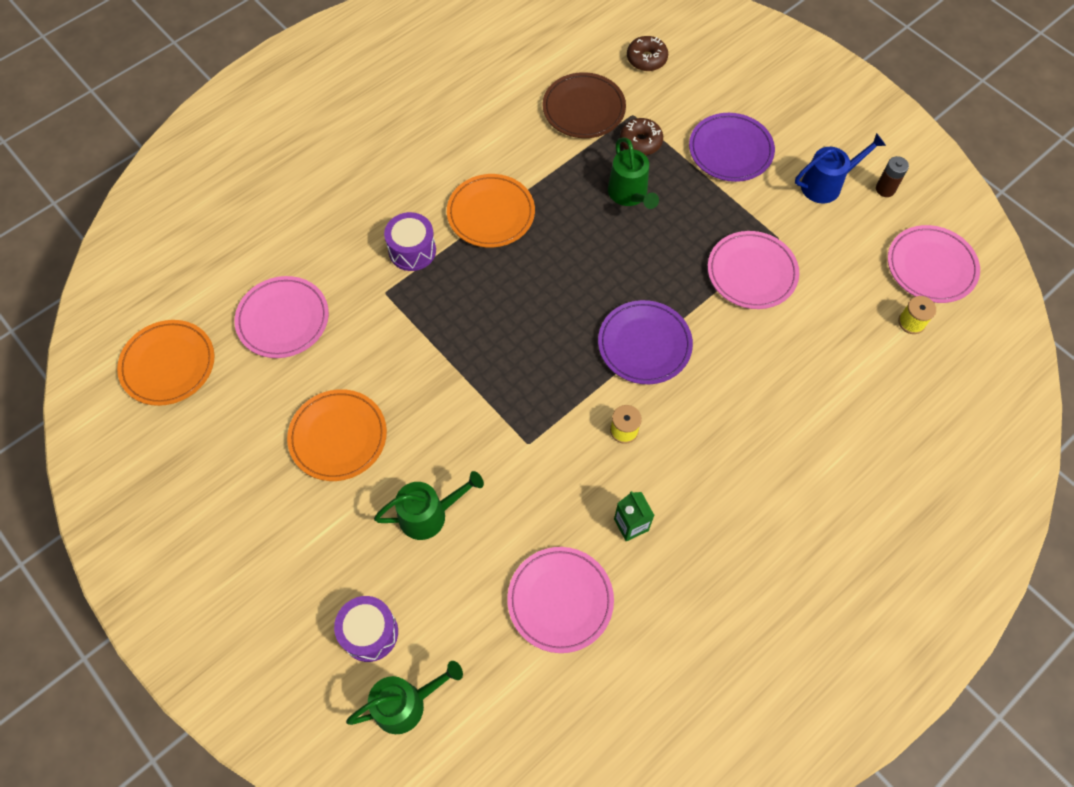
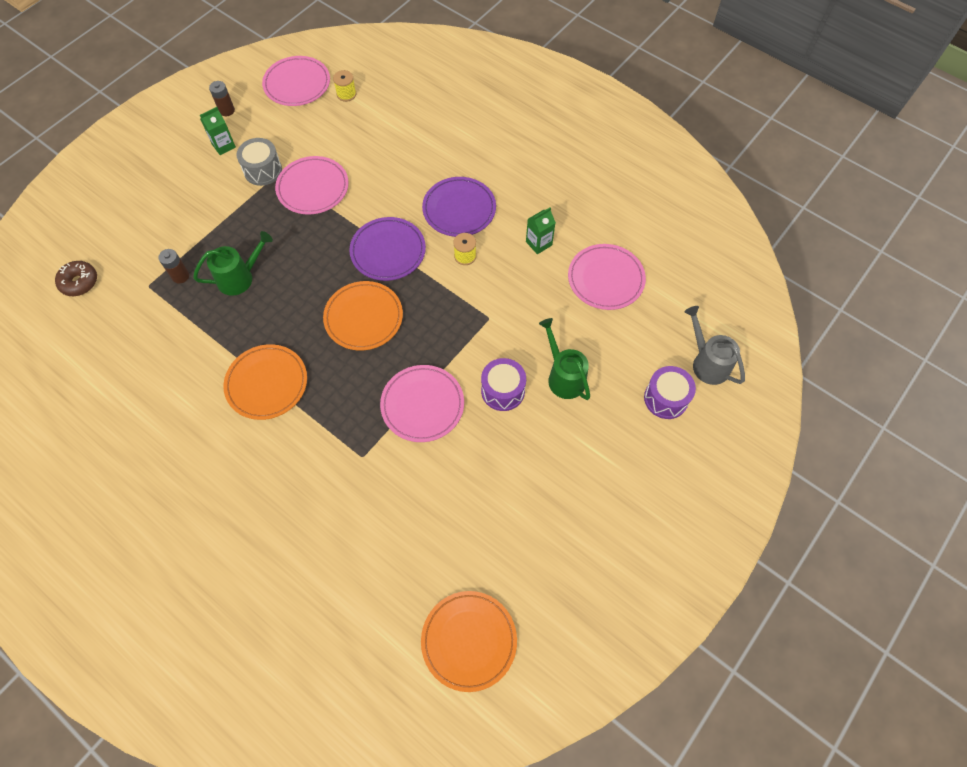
camera: 100 degrees left, 0 degrees up
pink plate [234,276,329,358] -> pink plate moved to [380,365,464,442]
orange plate [287,389,387,481] -> orange plate moved to [323,281,403,351]
green watering can [346,661,463,734] -> grey watering can [684,306,745,385]
purple drum [384,212,436,271] -> purple drum moved to [481,358,526,411]
brown plate [543,72,626,138] -> none
brown donut [620,118,663,155] -> brown battery [158,249,189,283]
purple plate [689,113,775,182] -> purple plate moved to [422,177,496,237]
blue watering can [795,133,886,204] -> green carton [200,107,236,155]
none -> grey drum [236,138,282,186]

